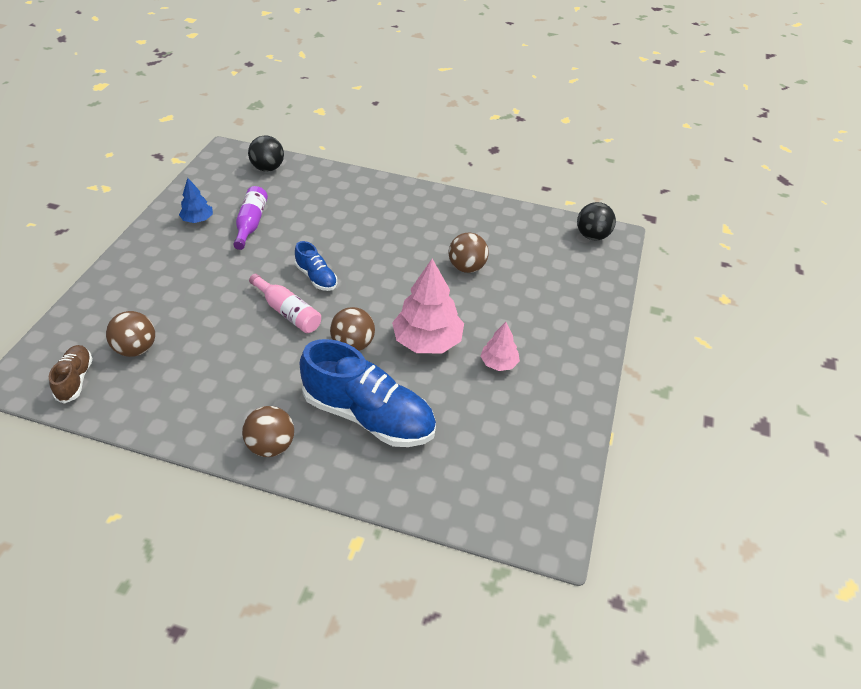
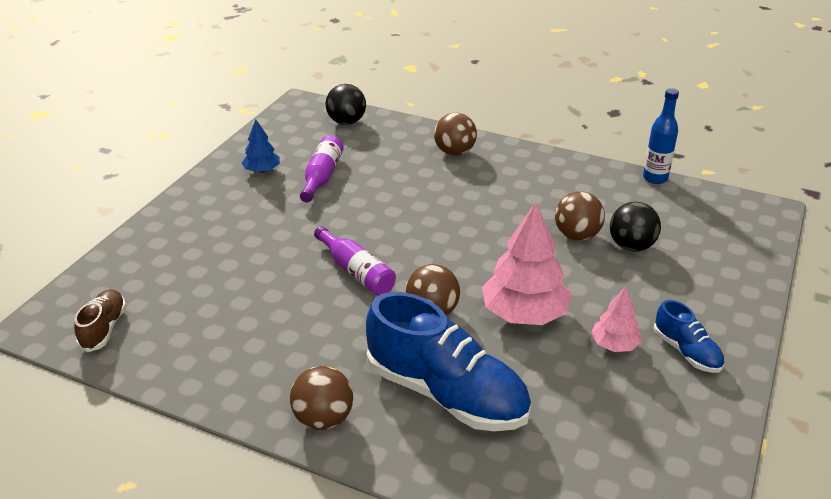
camera: 10 degrees right, 10 degrees down
brown ball [106,311,155,357] -> brown ball moved to [434,113,477,156]
pink bottle [249,274,321,333] -> purple bottle [314,226,396,296]
blue shoe [295,241,337,291] -> blue shoe moved to [654,300,724,373]
black ball [577,202,616,241] -> black ball moved to [610,202,661,252]
none -> blue bottle [643,88,679,184]

